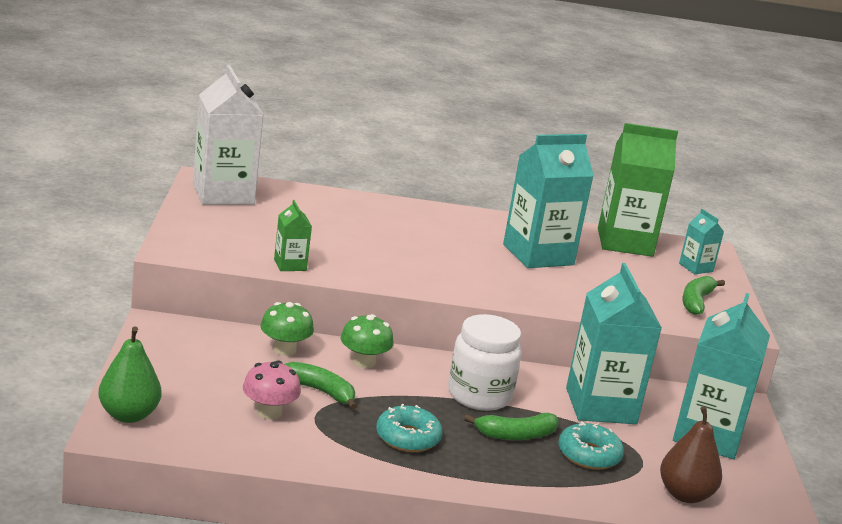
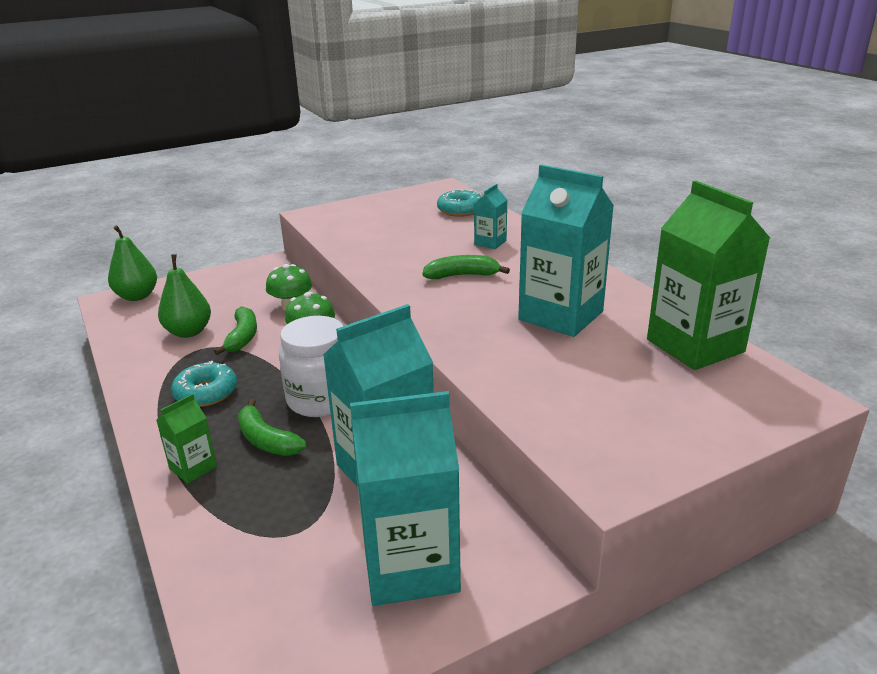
camera: 65 degrees right, 5 degrees up
white carton [193,65,264,205] -> none
pink mushroom [243,360,301,420] -> green pear [158,254,211,338]
green carton [274,200,312,271] -> green carton moved to [156,394,217,484]
turquoise donut [559,421,624,470] -> turquoise donut moved to [437,190,482,217]
brown pear [660,406,722,503] -> none
turquoise carton [679,209,724,274] -> turquoise carton moved to [474,184,507,249]
green banana [682,276,725,315] -> green banana moved to [422,255,510,279]

